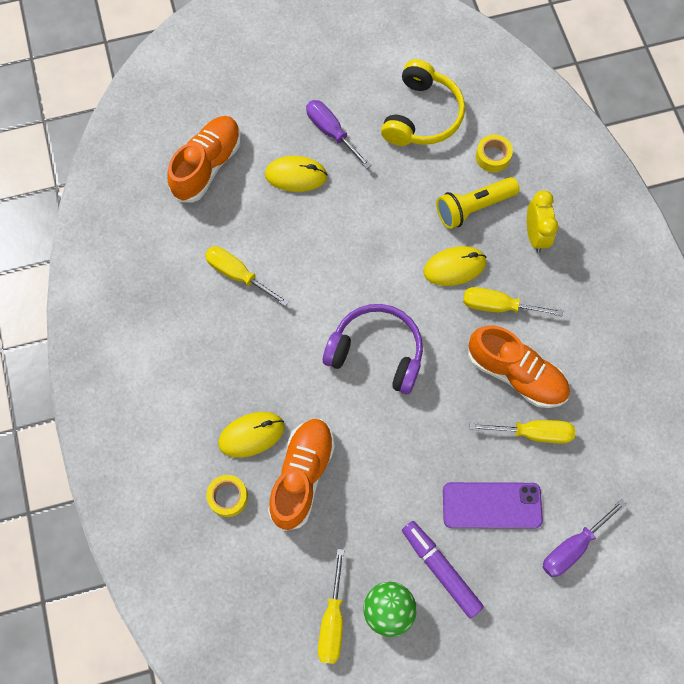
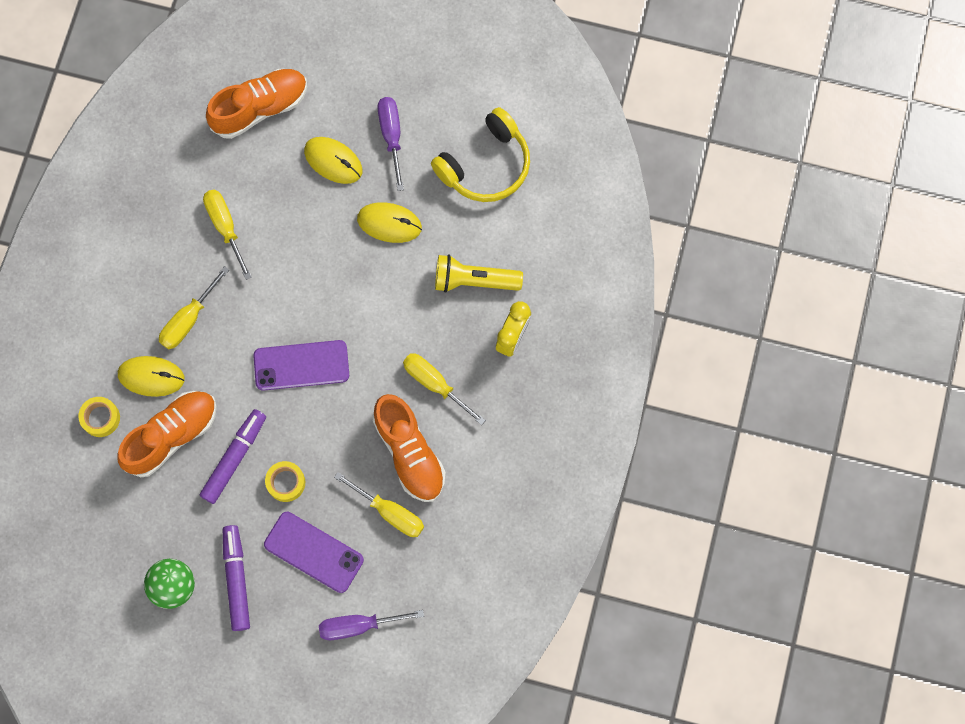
camera: 30 degrees right, 5 degrees up
yellow screwdriver [318,549,344,664] -> yellow screwdriver moved to [159,266,229,349]
purple headphones [323,304,423,394] -> purple phone [253,340,349,391]
yellow mouse [423,246,487,286] -> yellow mouse moved to [357,202,422,243]
yellow tape [476,135,513,172] -> yellow tape moved to [265,461,305,502]
none -> purple marker [199,409,266,504]

